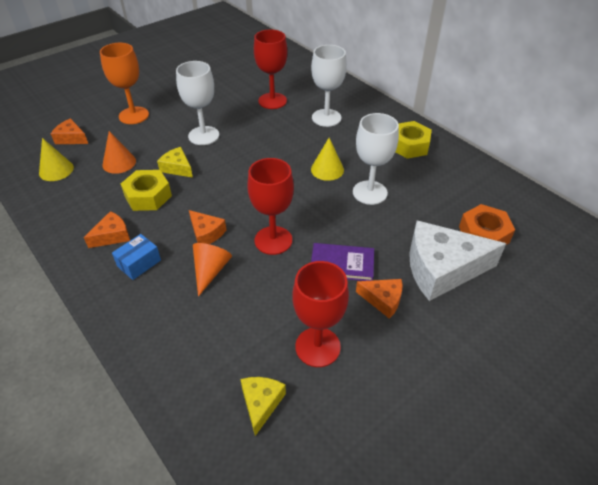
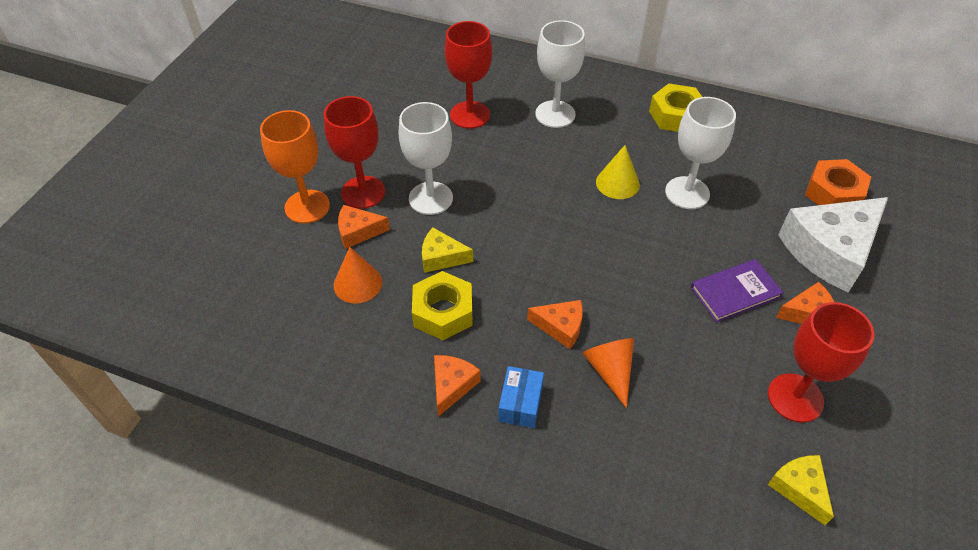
camera: 30 degrees left, 5 degrees up
yellow cone [39,138,74,181] -> none
orange cheese [51,118,88,144] -> orange cheese moved to [338,205,390,249]
red goblet [247,158,294,255] -> red goblet moved to [324,96,385,209]

